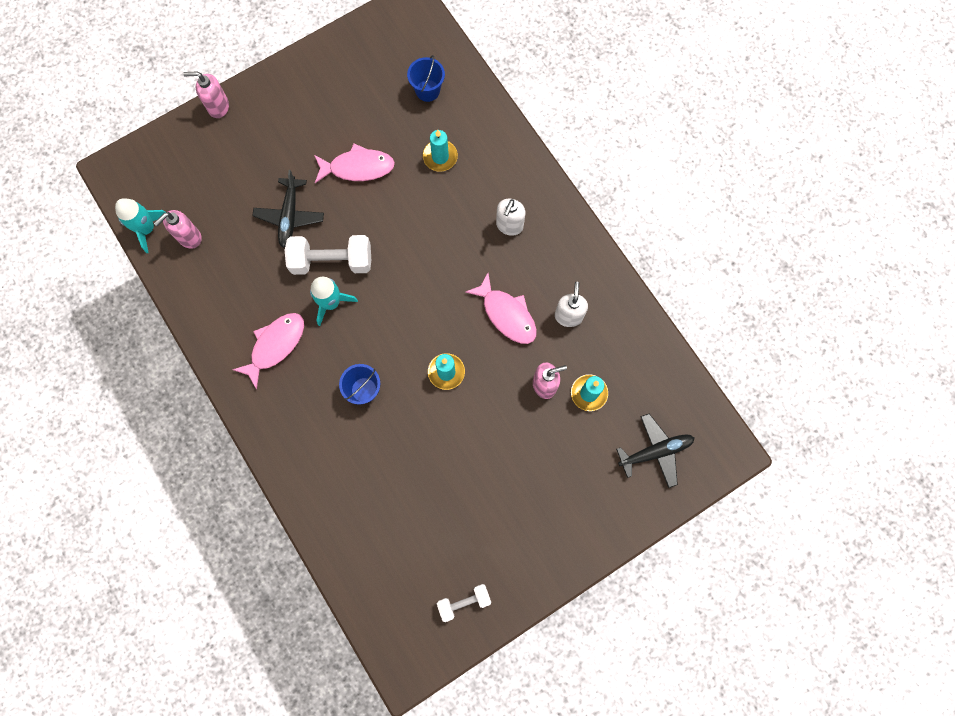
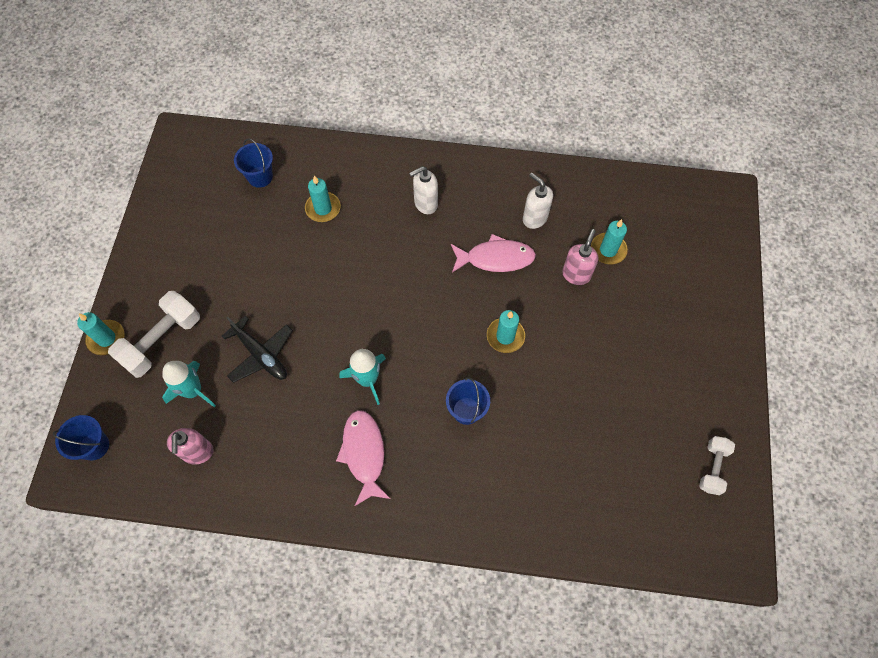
camera: 50 degrees left, 10 degrees down
turquoise rocket [115,198,166,253] -> turquoise rocket moved to [162,361,216,407]
pink soap dispenser [183,71,229,118] -> turquoise candle [77,312,125,355]
white dumbbell [285,235,371,275] -> white dumbbell moved to [108,291,200,378]
pink fish [314,144,395,183] -> none
white soap dispenser [496,199,525,236] -> white soap dispenser turned 90 degrees clockwise [409,166,438,214]
black plane [616,414,694,488] -> none
none -> blue bucket [53,415,109,460]

